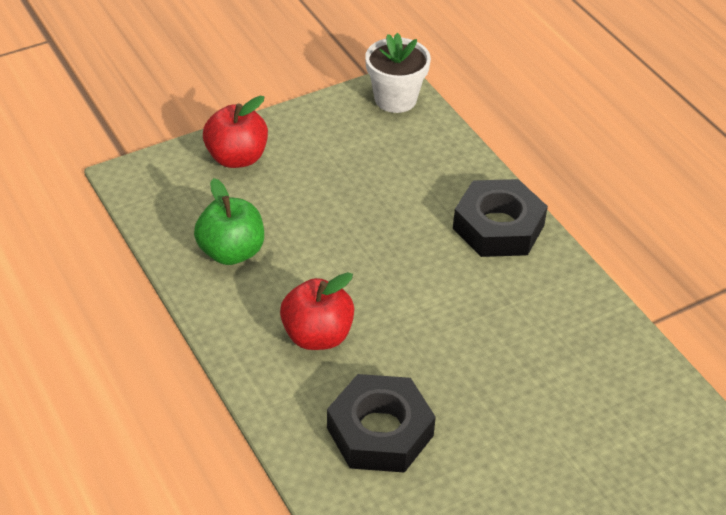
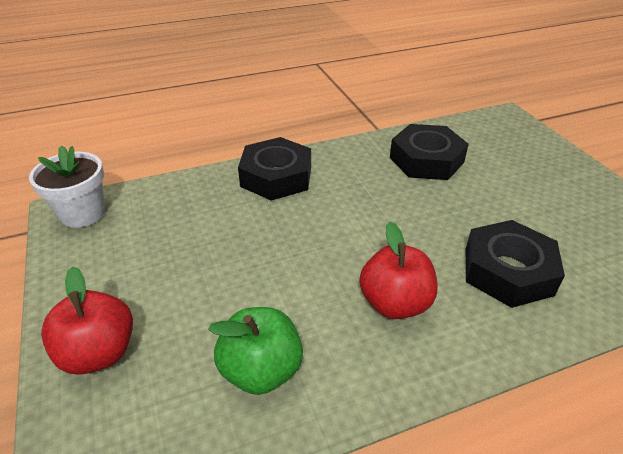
camera: 80 degrees left, 5 degrees down
none -> black nut [390,124,469,180]

